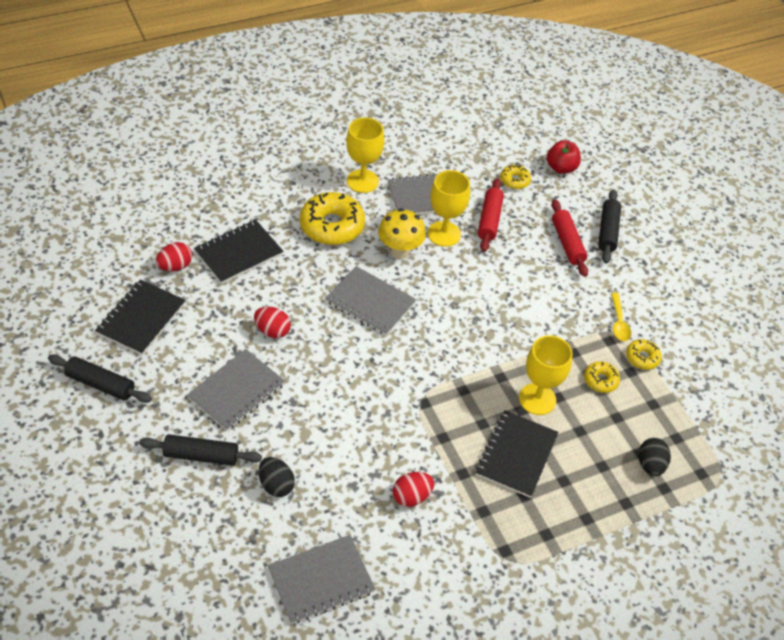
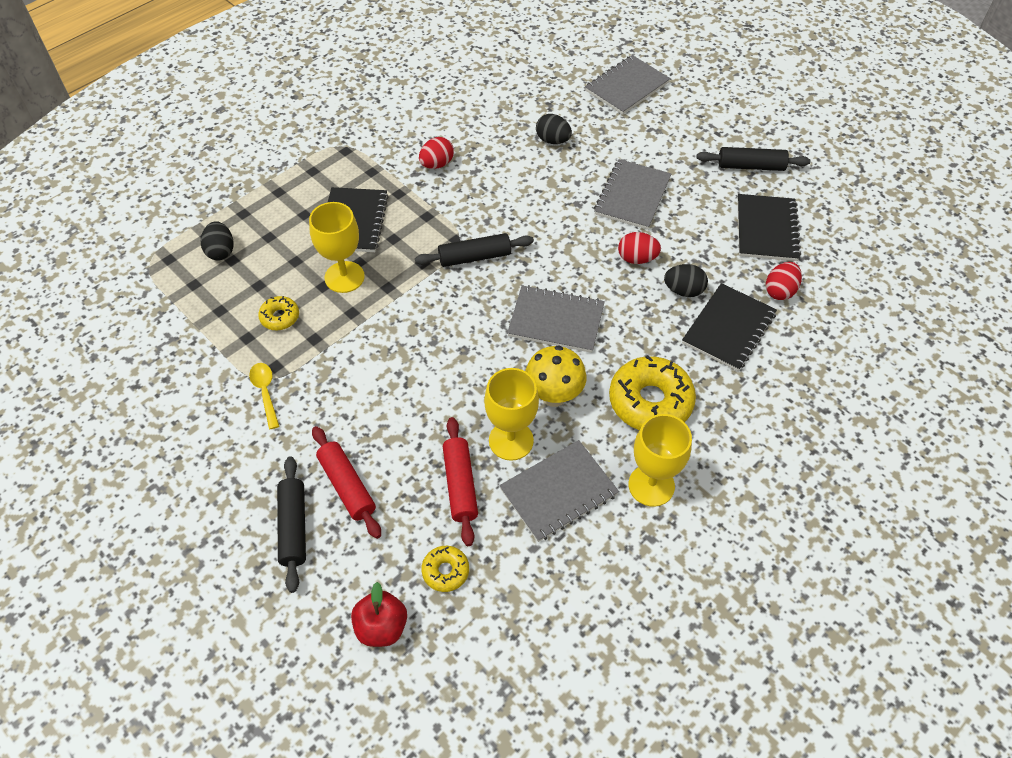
camera: 165 degrees right, 5 degrees up
black rolling pin [139,434,262,466] -> black rolling pin moved to [415,233,534,267]
grey notebook [268,535,375,624] -> grey notebook moved to [585,55,670,115]
yellow donut [626,339,662,370] -> none
none -> black egg [664,264,708,297]

